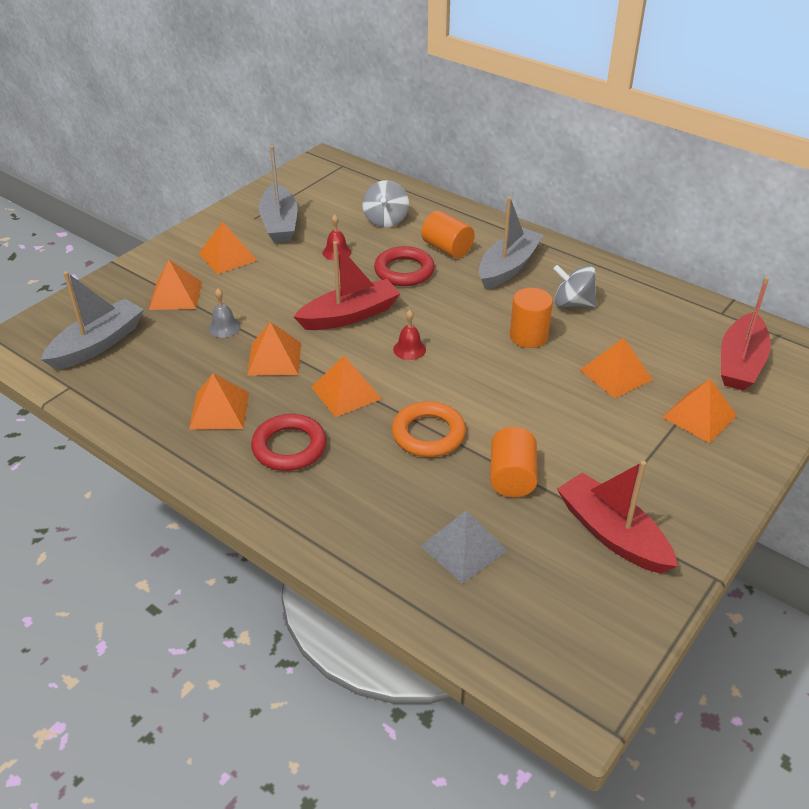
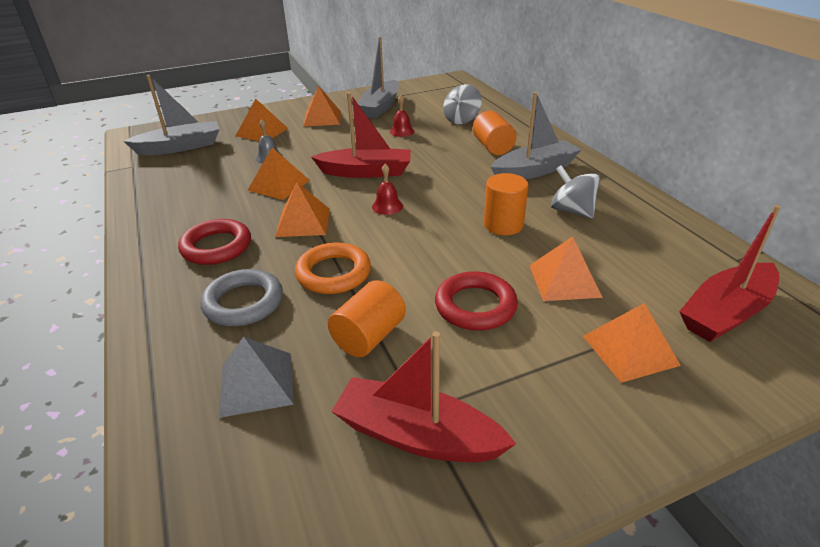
camera: 30 degrees right, 5 degrees down
orange pyramid [189,373,249,430] -> none
red ring [374,246,435,286] -> red ring moved to [435,271,518,330]
red boat [557,461,677,574] -> red boat turned 60 degrees counterclockwise [331,331,516,462]
none -> grey ring [200,269,283,326]

